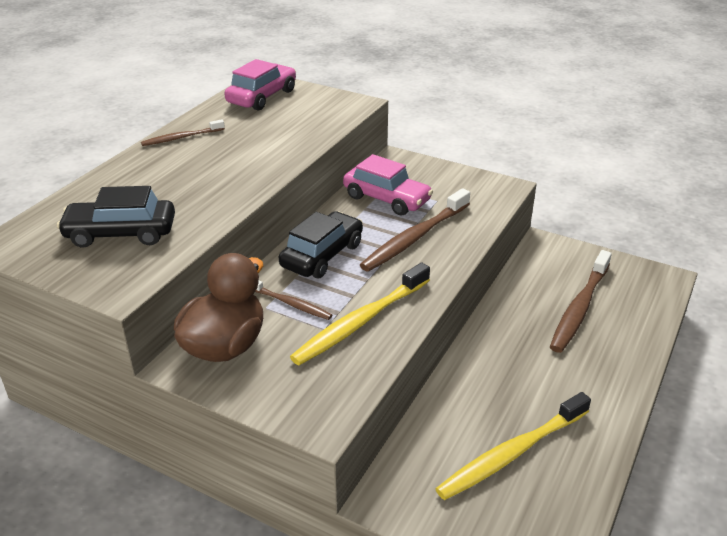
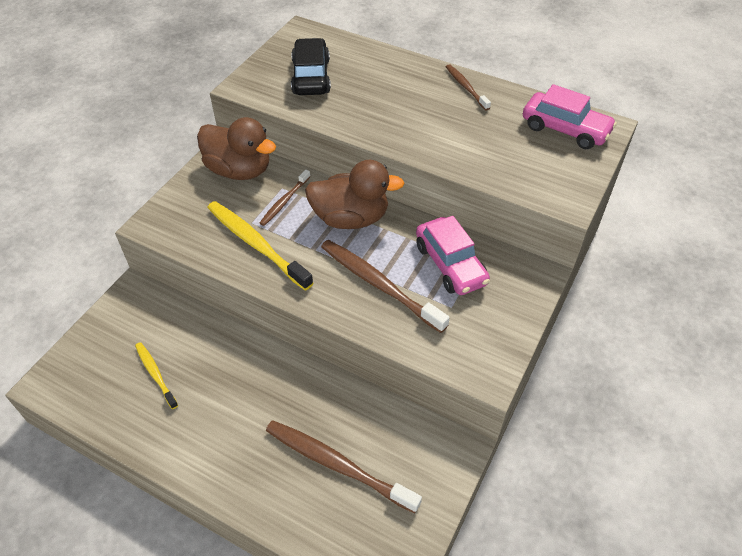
camera: 90 degrees right, 15 degrees up
black car [279,211,363,278] -> brown duck [305,160,405,229]
pink car [343,154,433,216] -> pink car turned 60 degrees counterclockwise [416,216,490,295]
yellow toothbrush [435,392,591,500] -> yellow toothbrush [135,342,178,409], size x0.56

